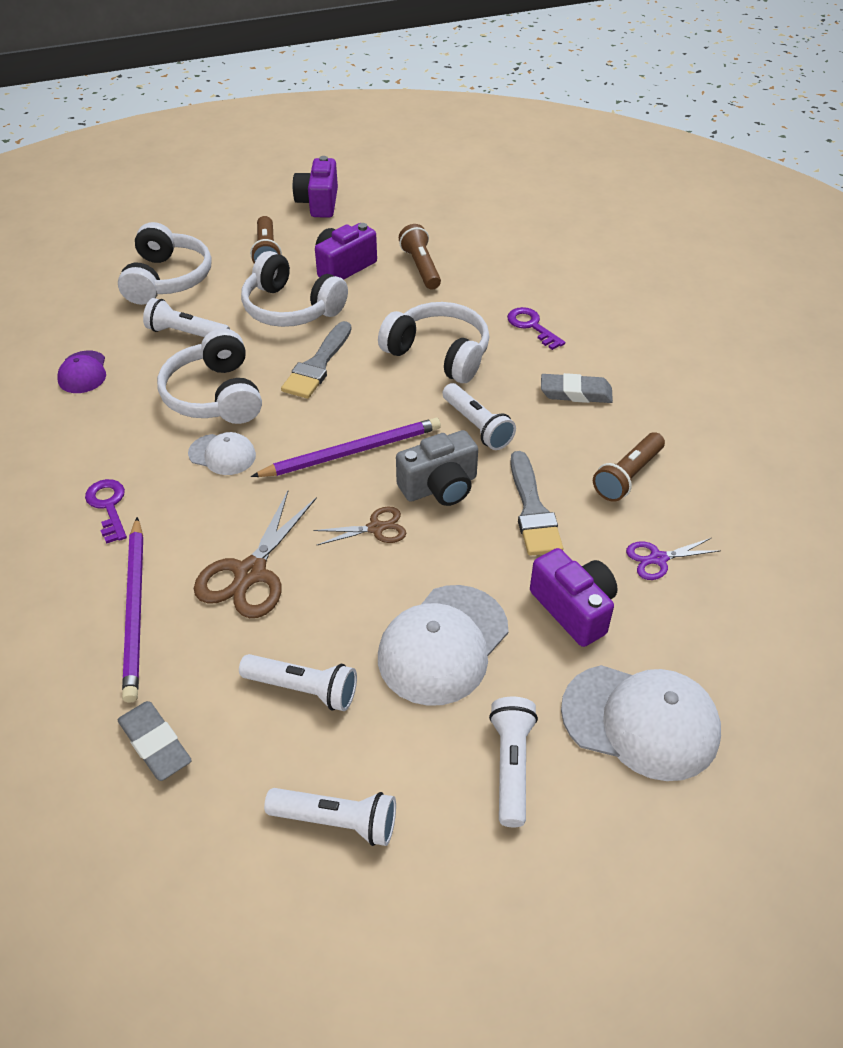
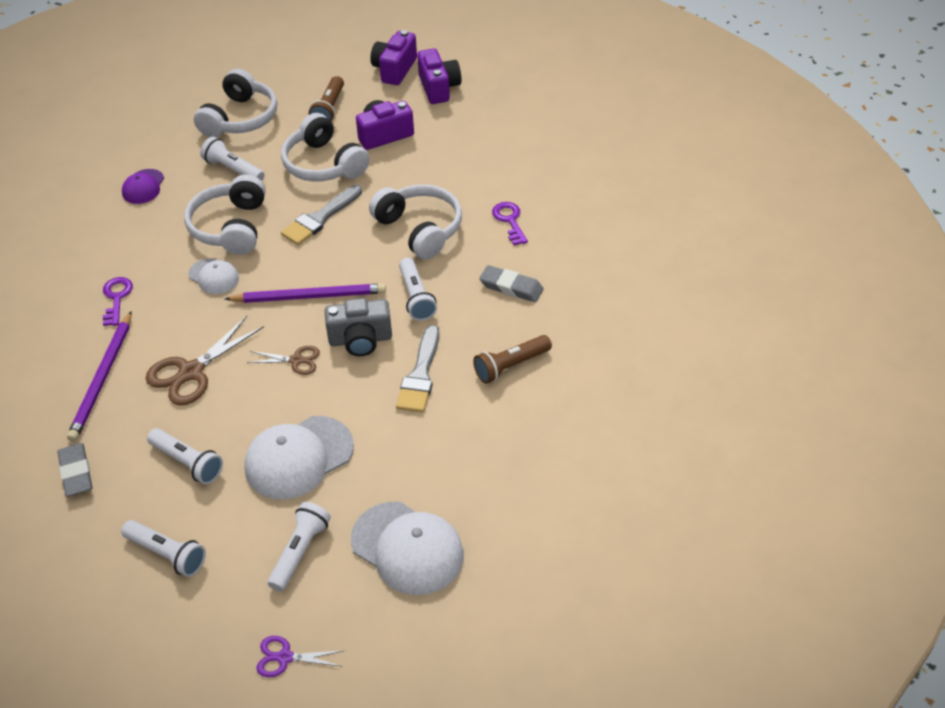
camera: 20 degrees right, 0 degrees up
brown flashlight [399,224,441,290] -> none
purple camera [530,548,618,647] -> purple camera moved to [417,48,461,104]
purple scissors [626,538,721,580] -> purple scissors moved to [256,636,343,677]

